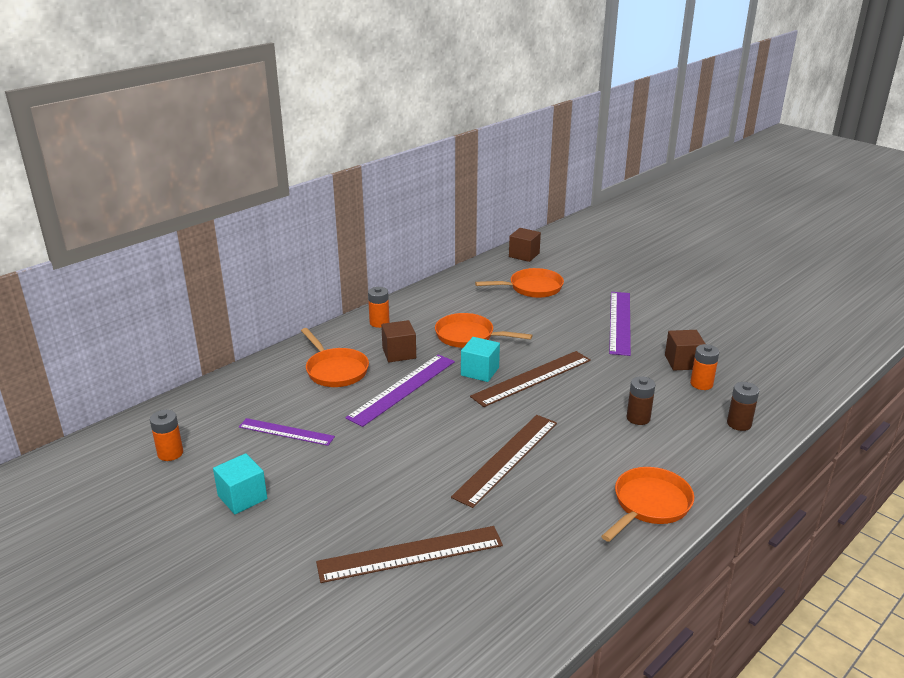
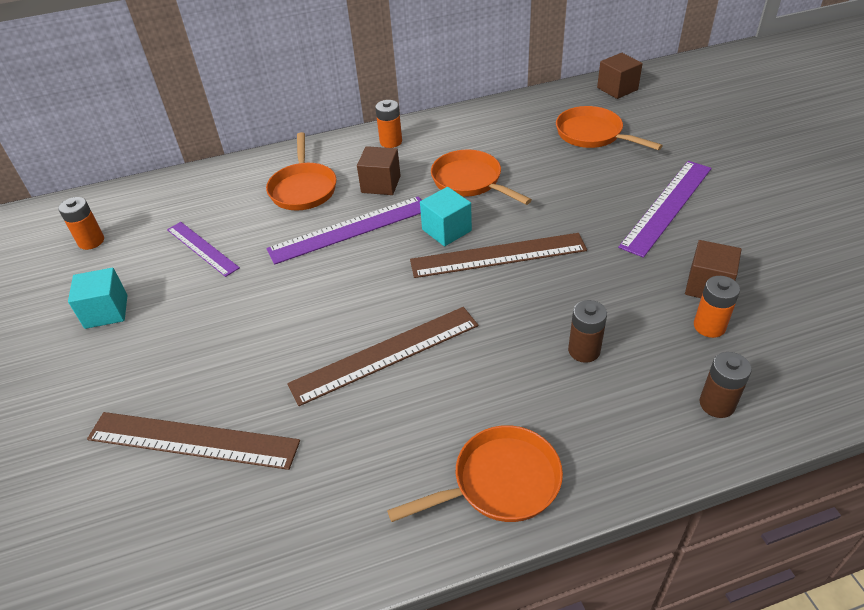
camera: 30 degrees right, 15 degrees up
orange pan [475,268,564,298] -> orange pan turned 150 degrees counterclockwise [556,106,663,150]

